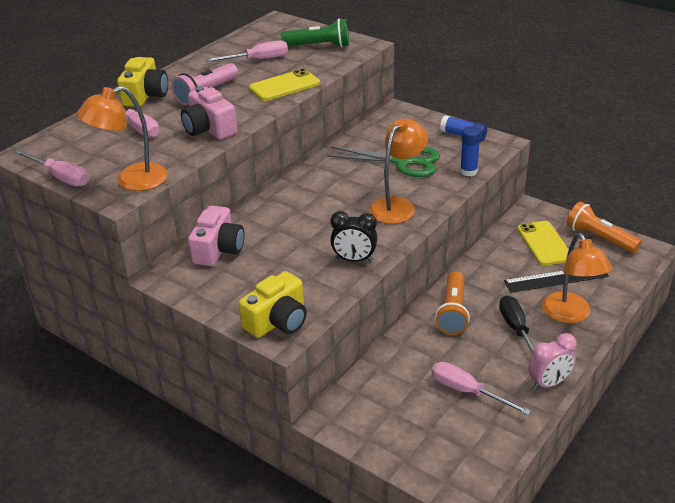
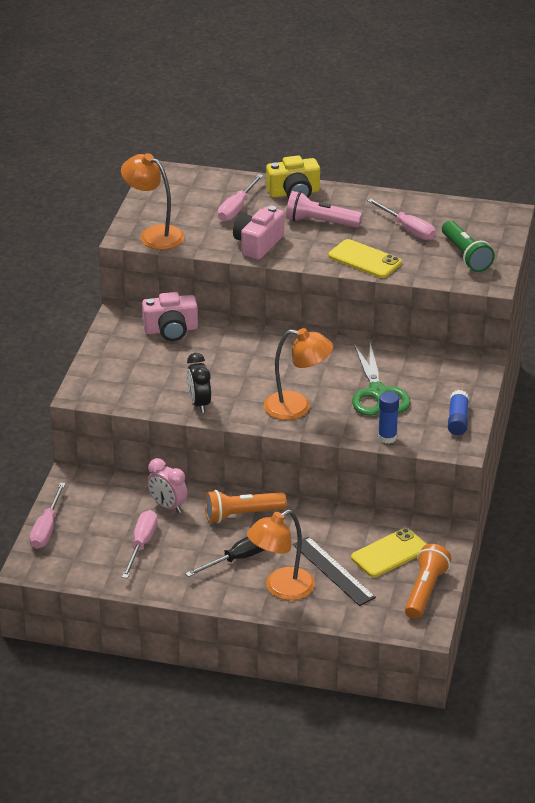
camera: 65 degrees right, 0 degrees up
pink screwdriver [14,149,89,186] -> pink screwdriver moved to [30,482,66,549]
yellow camera [239,271,307,338] -> none
pink clock [528,333,577,390] -> pink clock moved to [147,458,188,513]

